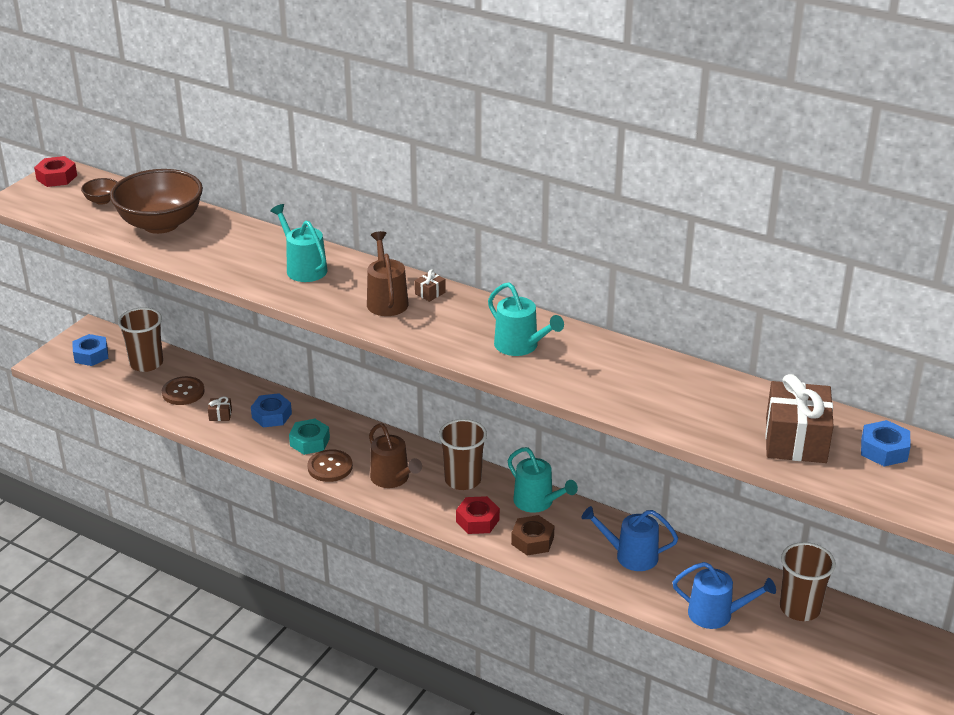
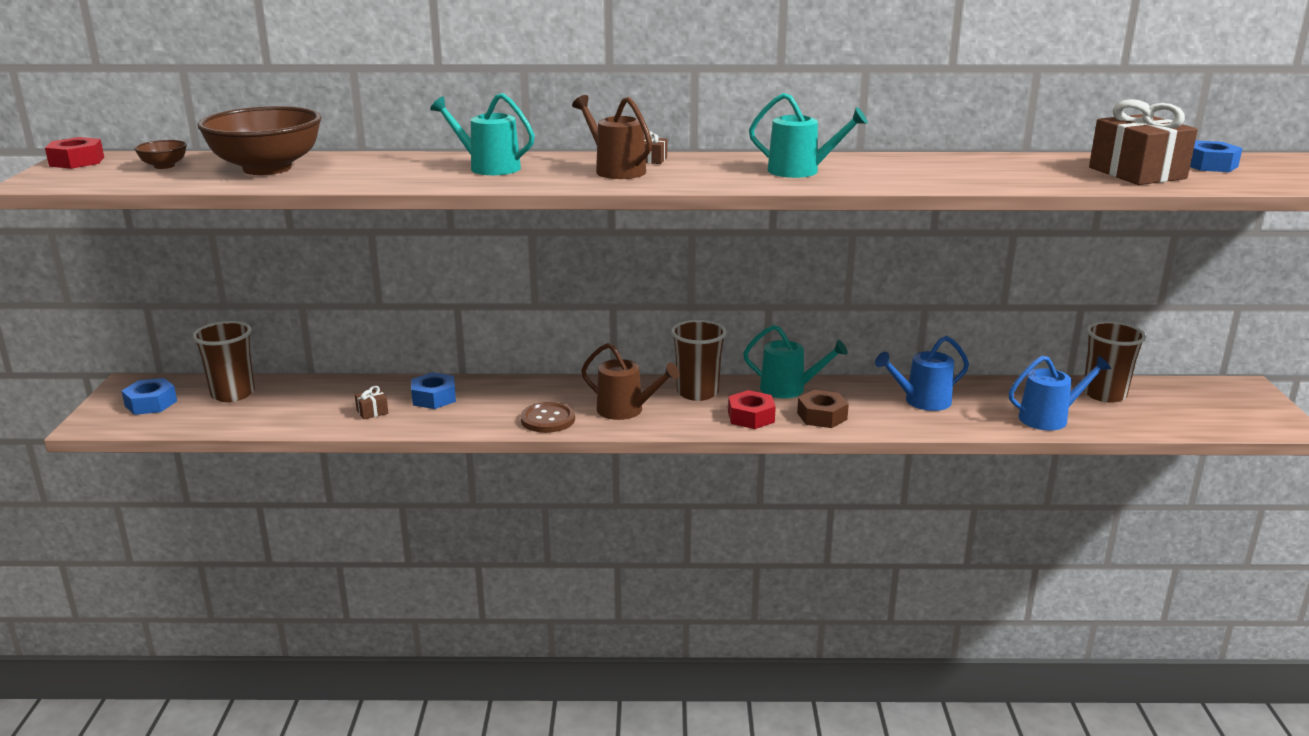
camera: 30 degrees left, 10 degrees down
brown button [162,376,205,405] -> none
turquoise nut [289,419,330,455] -> none

